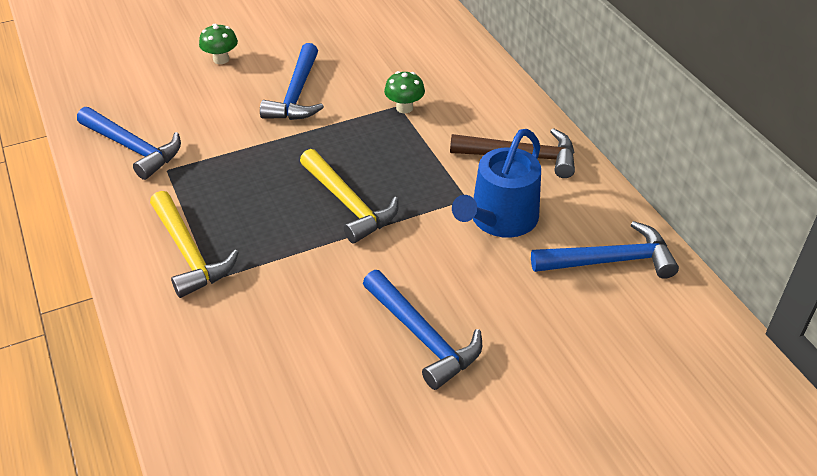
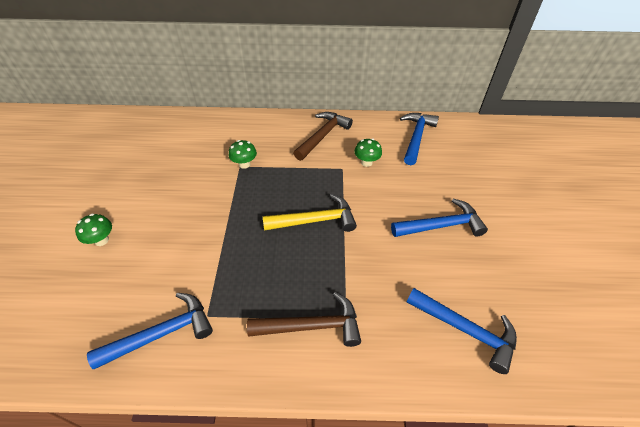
camera: 65 degrees left, 5 degrees up
yellow hammer [150,191,239,298] -> brown hammer [247,292,361,347]
blue hammer [260,43,324,120] -> blue hammer moved to [406,288,517,374]
blue watering can [452,129,541,238] -> green mushroom [354,138,382,167]

